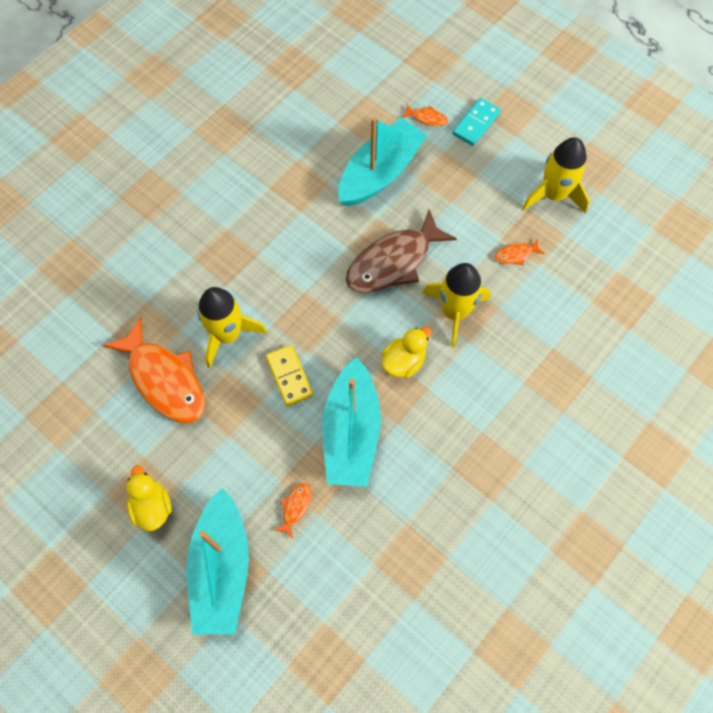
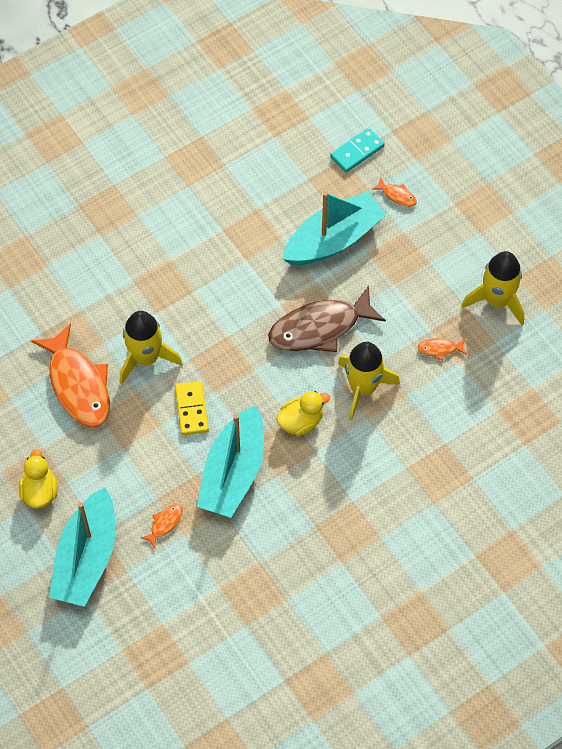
camera: 15 degrees right, 5 degrees down
turquoise domino [453,98,501,146] -> turquoise domino moved to [330,128,385,173]

